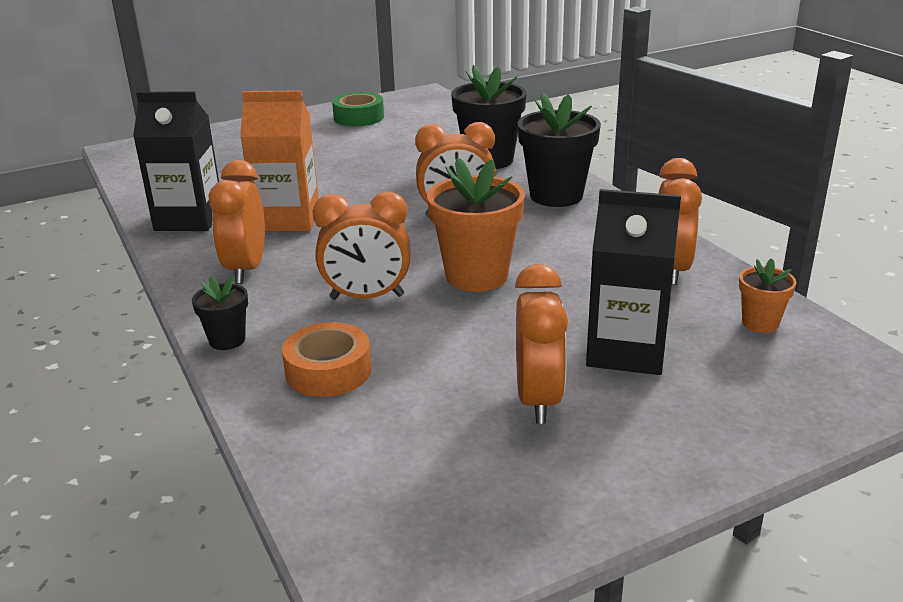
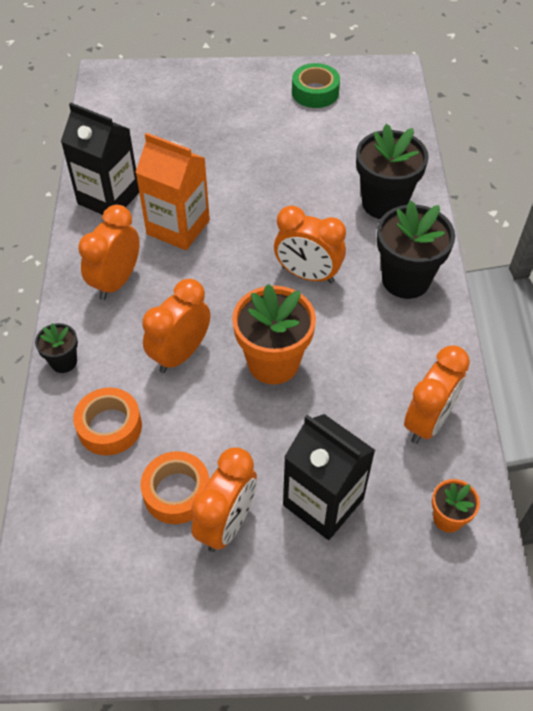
camera: 25 degrees right, 25 degrees up
orange clock [313,191,411,300] -> orange clock turned 105 degrees clockwise [142,279,210,373]
none -> orange tape [141,451,210,524]

